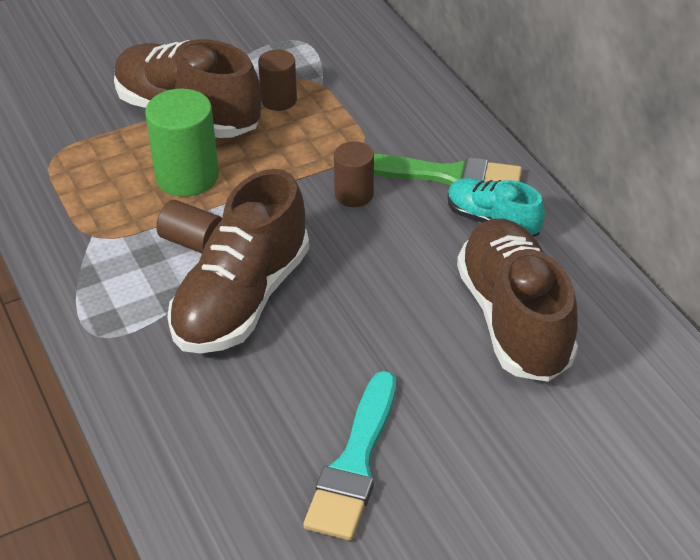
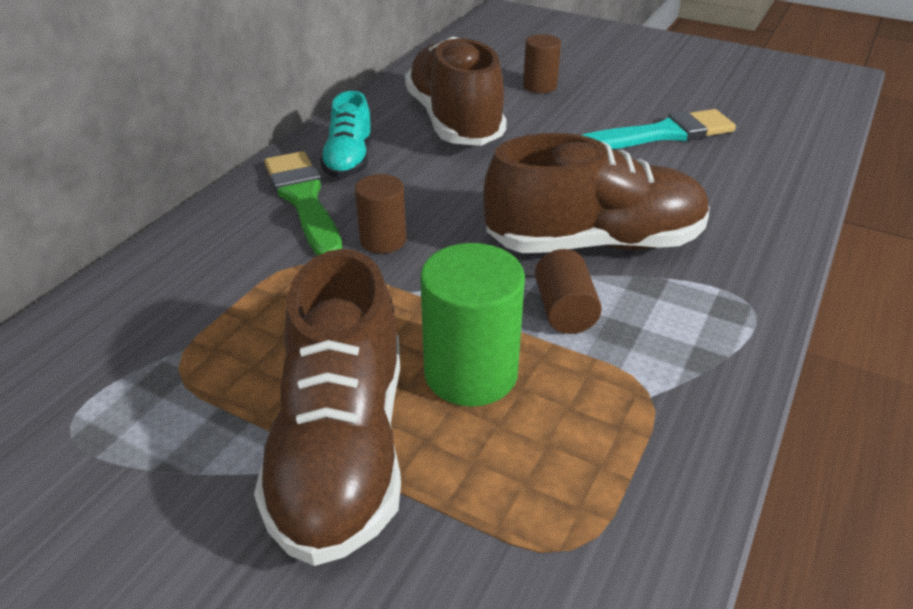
camera: 125 degrees left, 5 degrees down
brown cylinder [258,50,297,111] -> brown cylinder moved to [523,34,561,93]
brown shoe [457,218,578,382] -> brown shoe turned 120 degrees clockwise [405,36,507,146]

